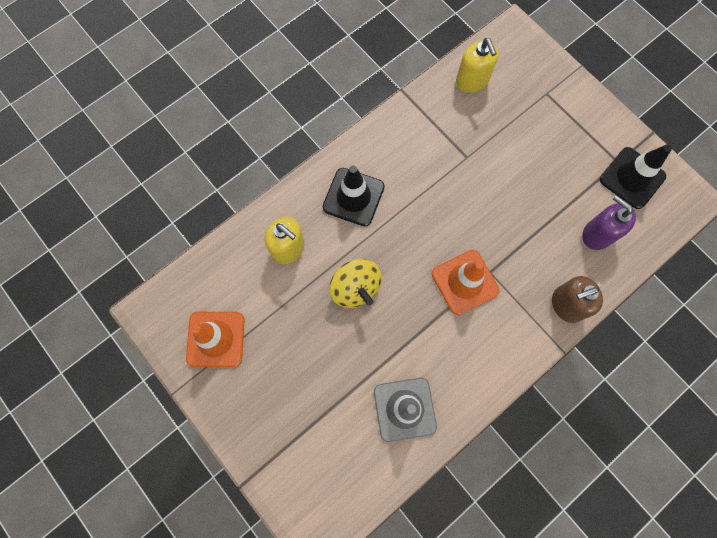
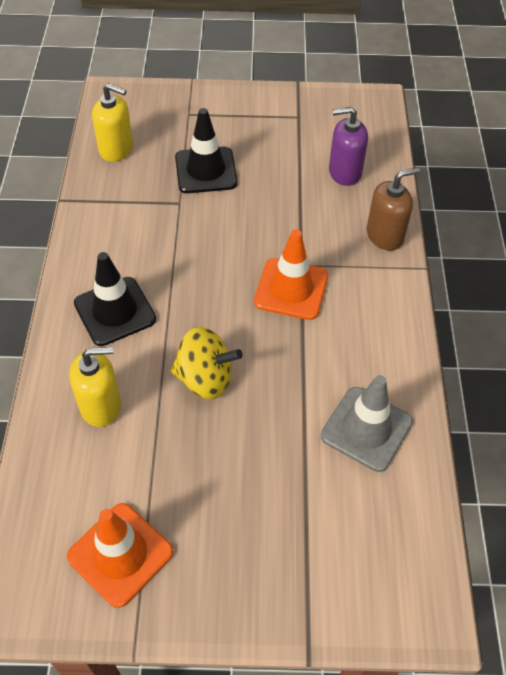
camera: 50 degrees left, 20 degrees down
brown soap dispenser [552,276,603,323] -> brown soap dispenser turned 135 degrees counterclockwise [367,167,420,250]
black traffic cone [600,144,672,209] -> black traffic cone moved to [175,108,237,193]

